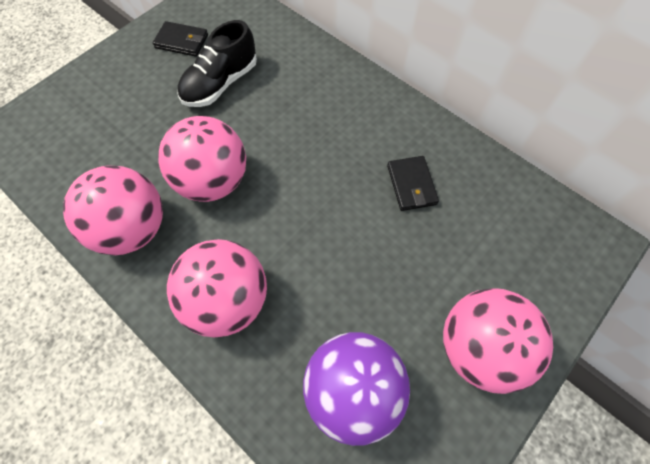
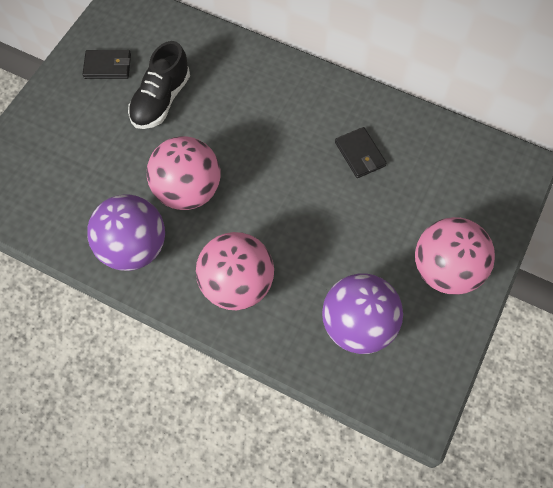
camera: 15 degrees left, 0 degrees up
pink ball [63,165,163,255] -> purple ball [87,194,165,271]

